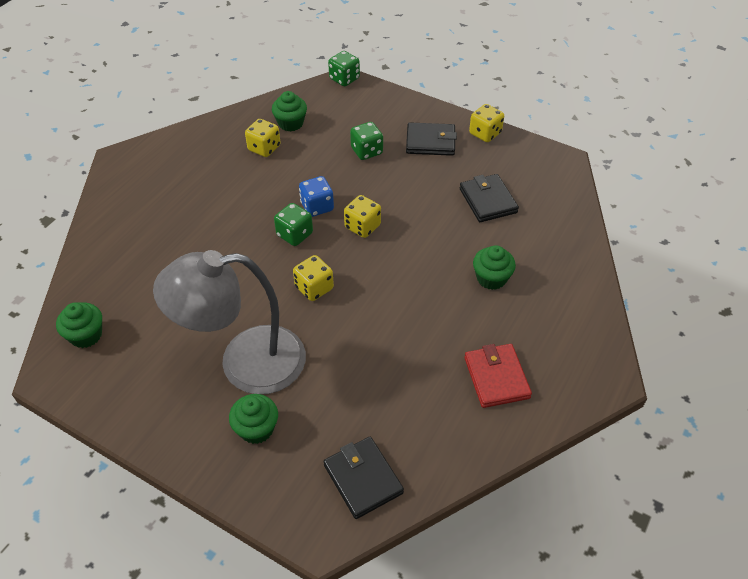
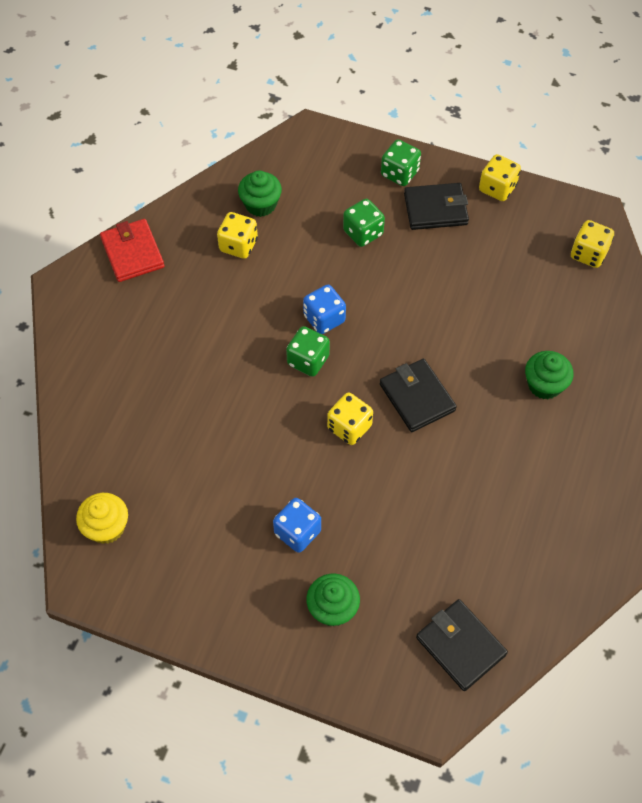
camera: 10 degrees left, 10 degrees up
green cupcake [56,302,102,348] -> yellow cupcake [76,493,128,544]
grey lamp [153,250,306,394] -> blue dice [273,498,321,553]
green dice [328,51,360,86] -> green dice moved to [381,139,421,186]
yellow dice [344,195,381,238] -> yellow dice moved to [571,220,614,268]
black wallet [460,174,519,222] -> black wallet moved to [380,359,457,432]
red wallet [464,344,532,408] -> red wallet moved to [100,219,164,282]

